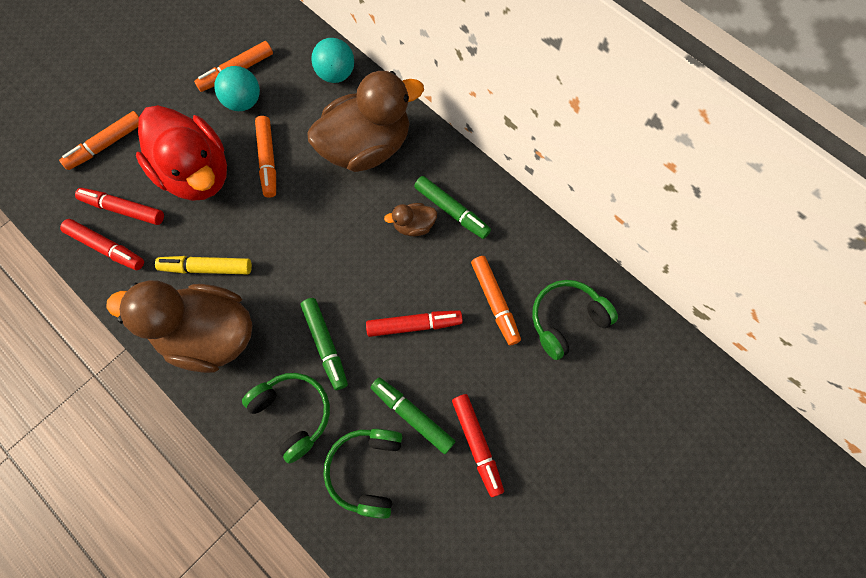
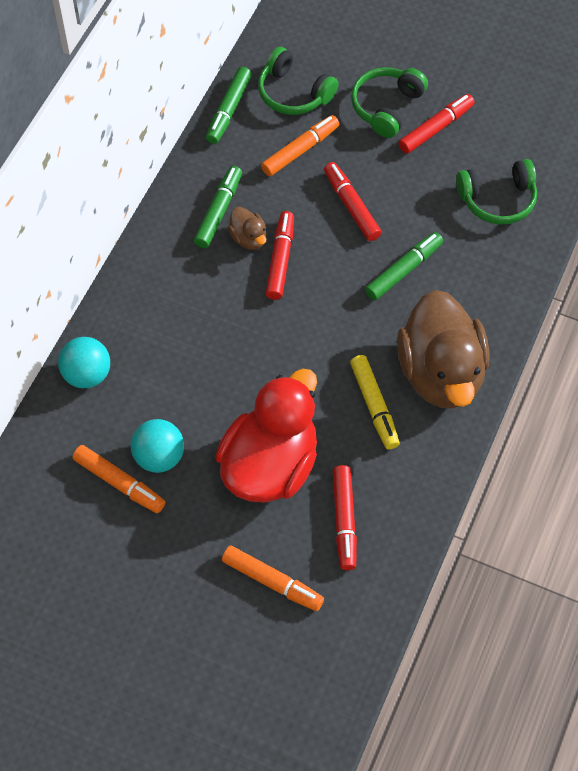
camera: 110 degrees left, 10 degrees down
red marker [60,219,144,270] -> red marker moved to [266,211,294,300]
green headphones [242,373,330,464] -> green headphones moved to [351,67,428,138]
orange marker [255,116,276,198] -> none
brown duck [307,71,424,172] -> none
green marker [371,377,455,454] -> green marker moved to [206,67,252,144]

